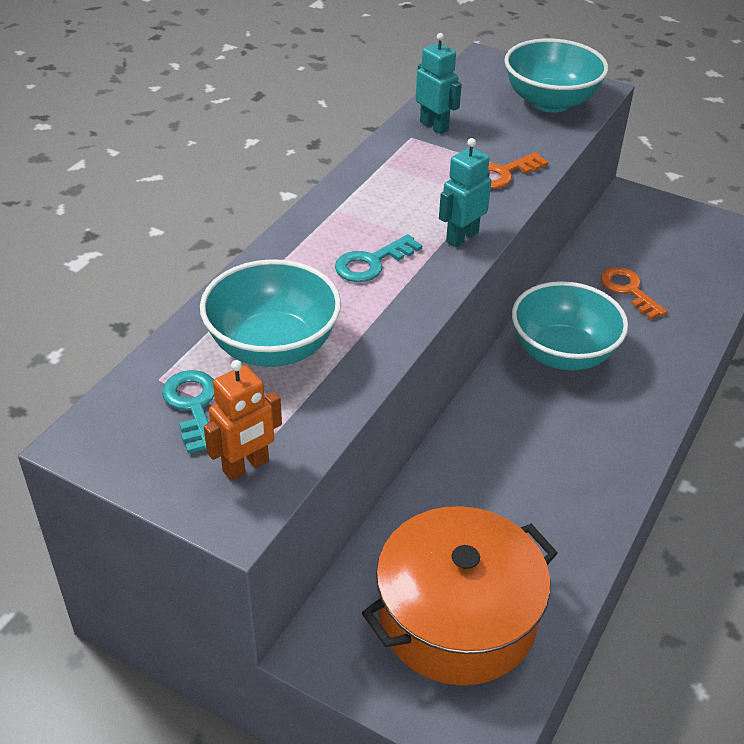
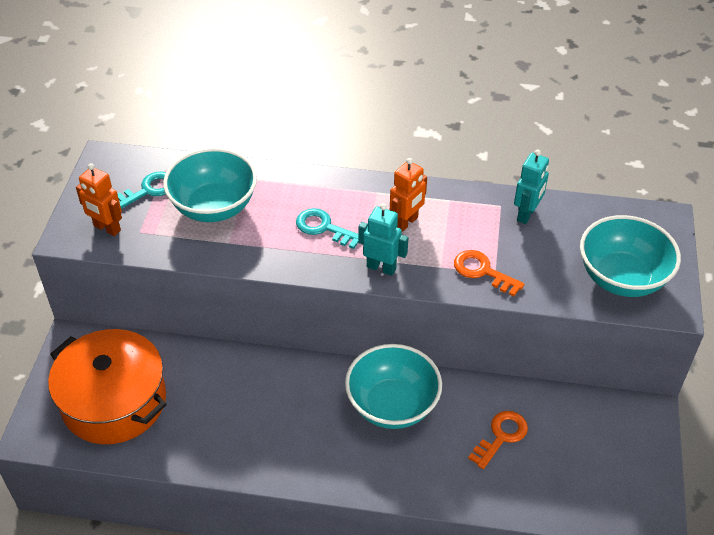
camera: 70 degrees right, 5 degrees up
none -> orange robot [390,158,427,232]

